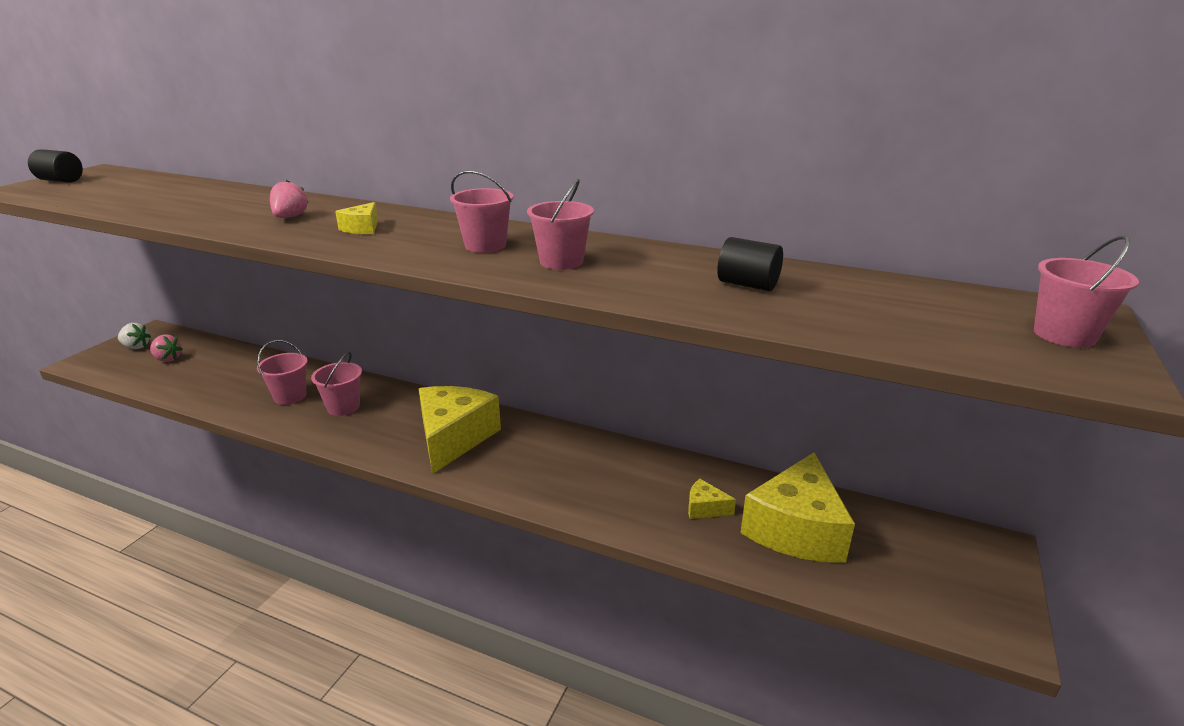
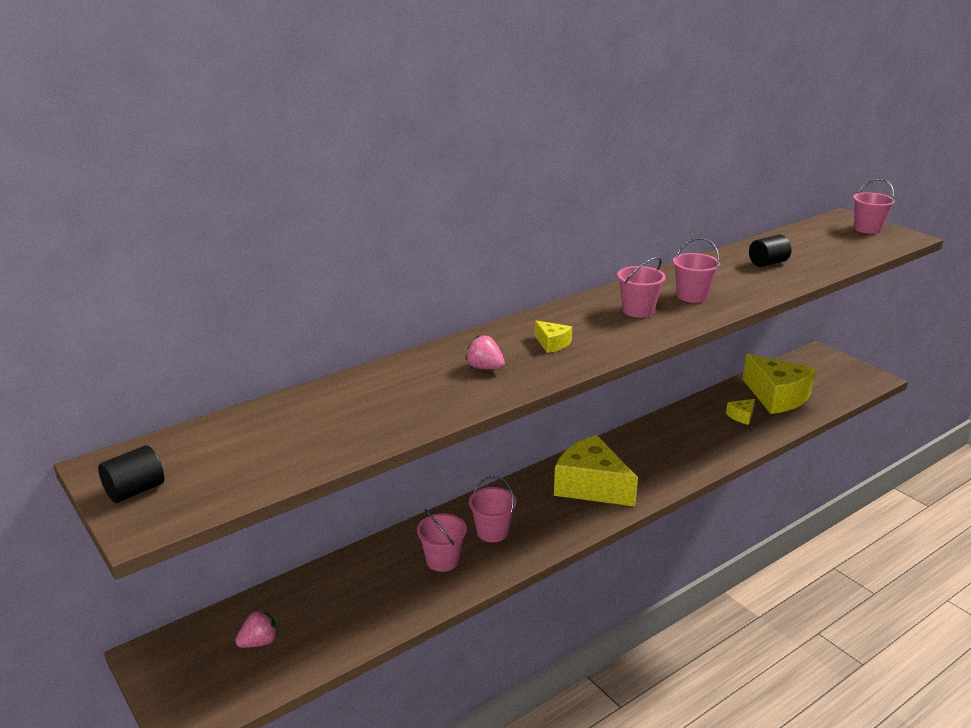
camera: 60 degrees left, 0 degrees up
white strawberry [118,323,151,349] -> none

